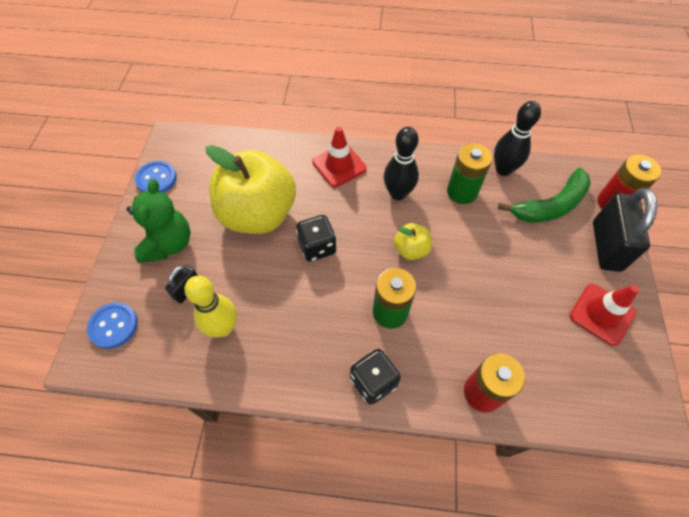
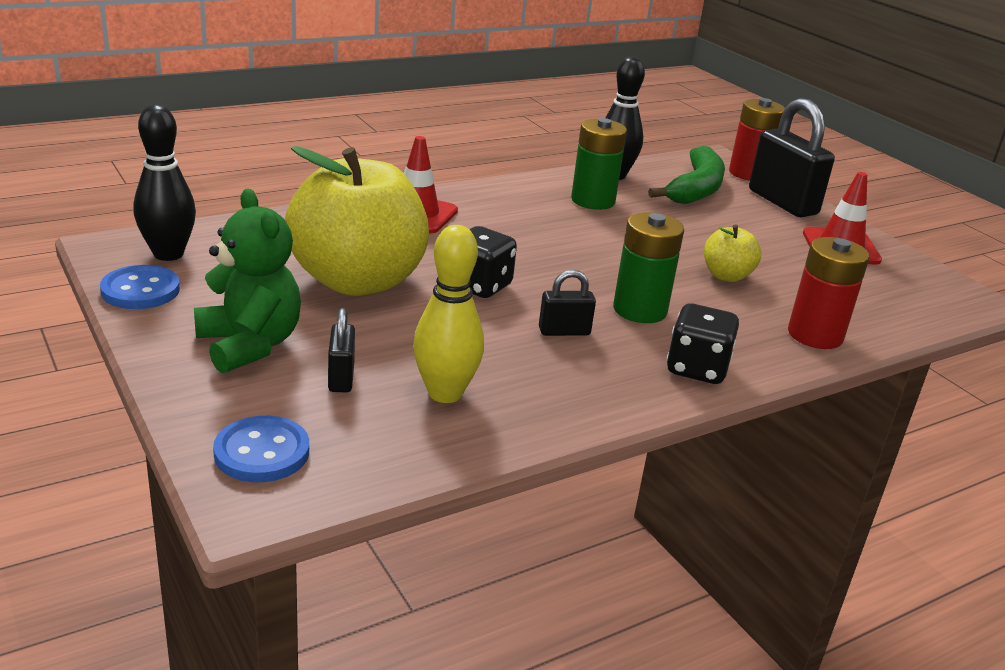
camera: 40 degrees left, 30 degrees down
black bowling pin [384,127,419,200] -> black bowling pin moved to [134,105,196,261]
yellow apple [394,223,432,260] -> yellow apple moved to [704,224,761,282]
none -> black padlock [539,270,596,336]

